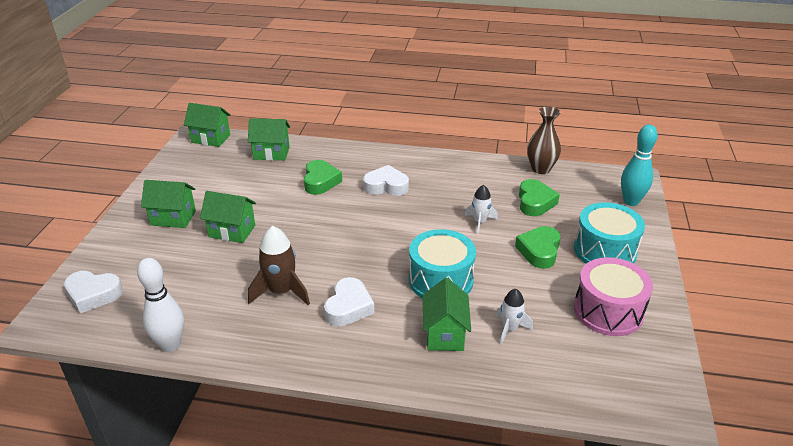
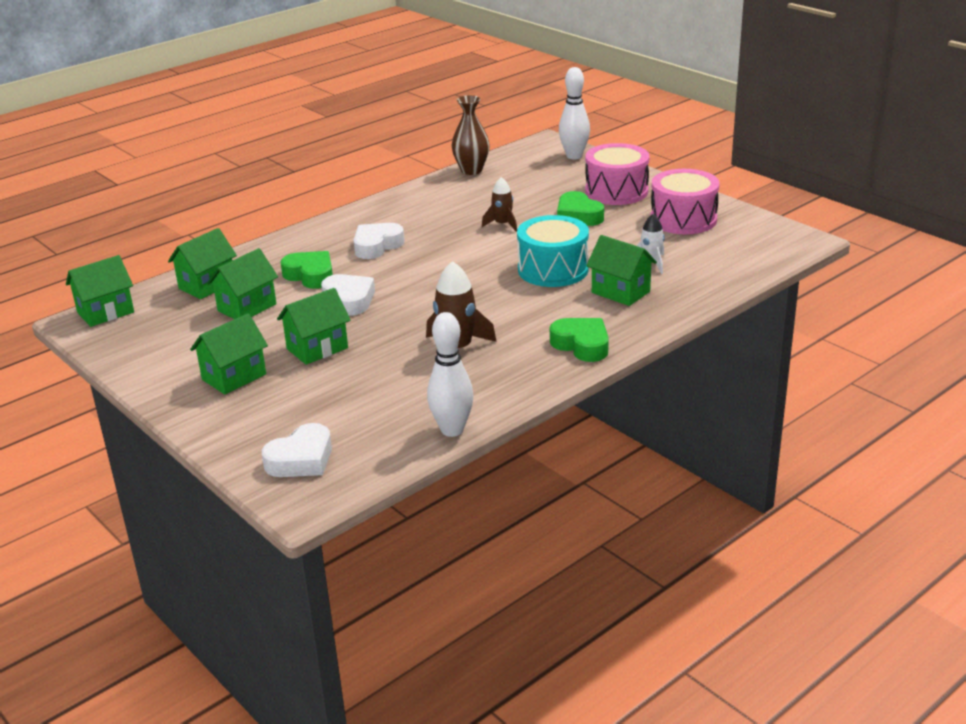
camera: 50 degrees left, 5 degrees down
white heart [324,277,374,326] -> white heart moved to [321,274,375,316]
white rocket [465,185,498,234] -> brown rocket [482,177,517,232]
green heart [519,179,560,216] -> green heart moved to [550,318,609,362]
turquoise drum [574,202,645,264] -> pink drum [585,143,650,205]
turquoise bowling pin [621,125,658,206] -> white bowling pin [559,67,590,159]
none -> green house [207,248,278,319]

